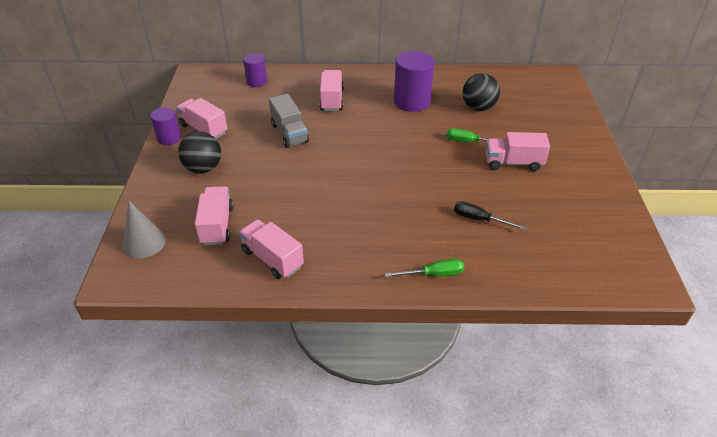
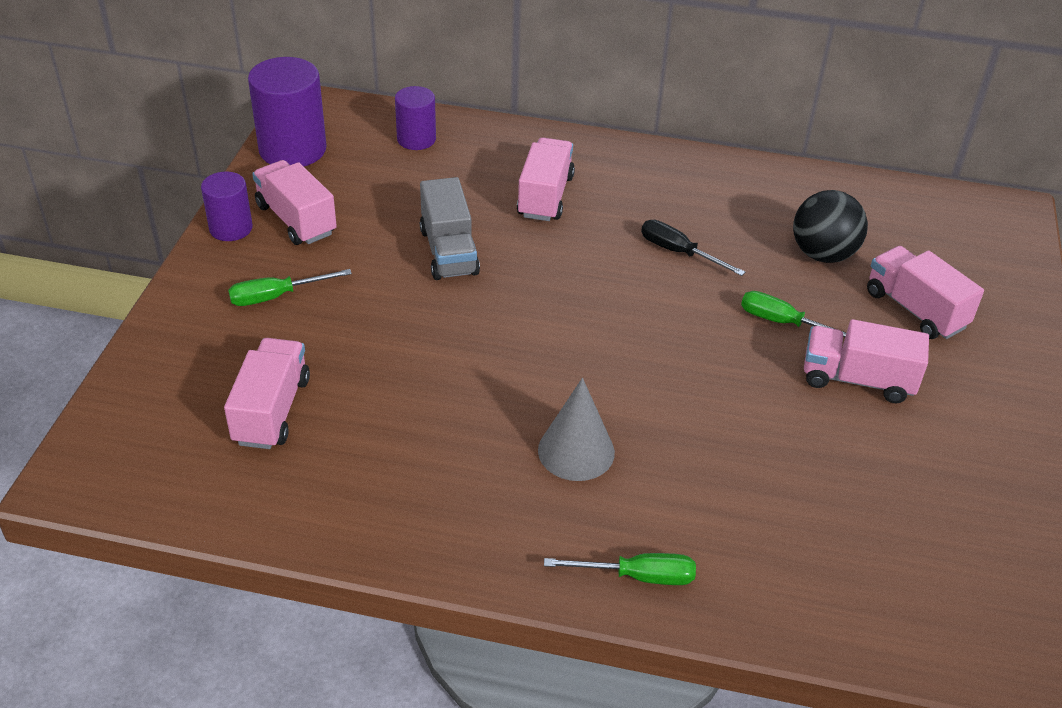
camera: 10 degrees right, 0 degrees up
grey cone [122,201,166,259] -> grey cone moved to [538,378,615,481]
black ball [178,131,221,174] -> green screwdriver [228,269,352,306]
pink truck [239,219,304,279] -> pink truck moved to [867,246,984,339]
purple cylinder [394,51,434,112] -> purple cylinder moved to [248,57,327,166]
black screwdriver [454,201,527,230] -> black screwdriver moved to [641,220,745,276]

